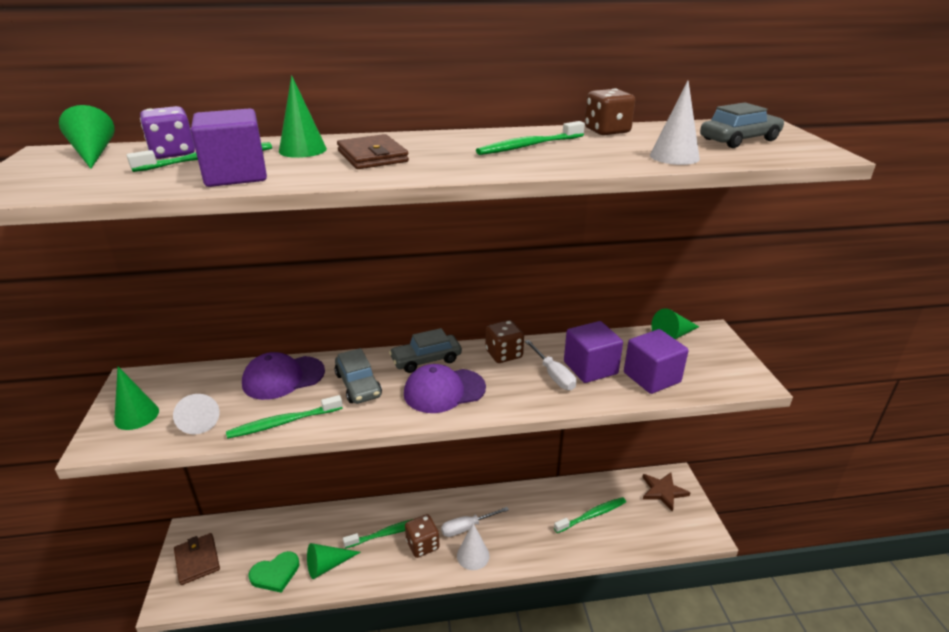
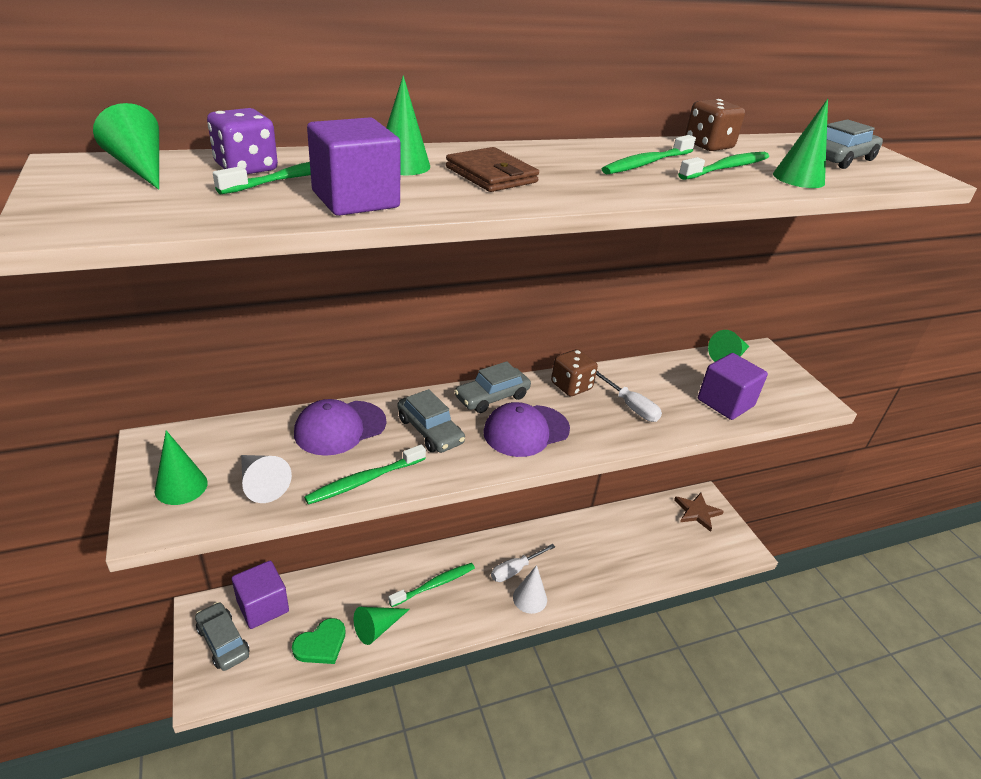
camera: 15 degrees left, 5 degrees up
brown wallet [174,533,220,585] -> grey car [195,602,249,671]
brown dice [405,514,440,558] -> none
green toothbrush [554,497,626,533] -> green toothbrush moved to [678,152,769,180]
purple cube [564,321,623,383] -> purple cube moved to [232,561,289,629]
white cone [650,81,700,165] -> green cone [773,99,828,188]

